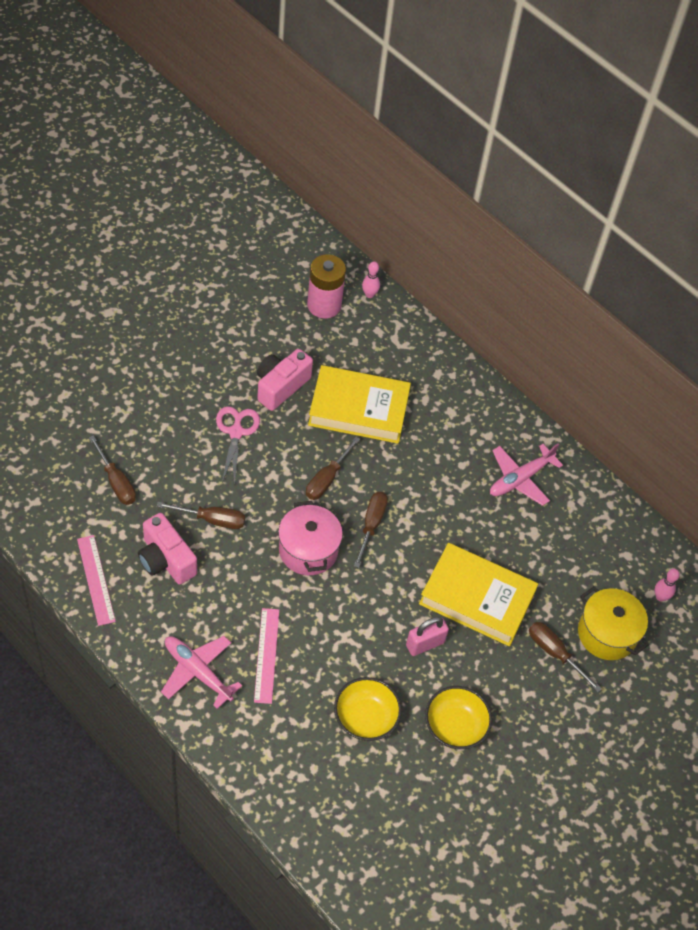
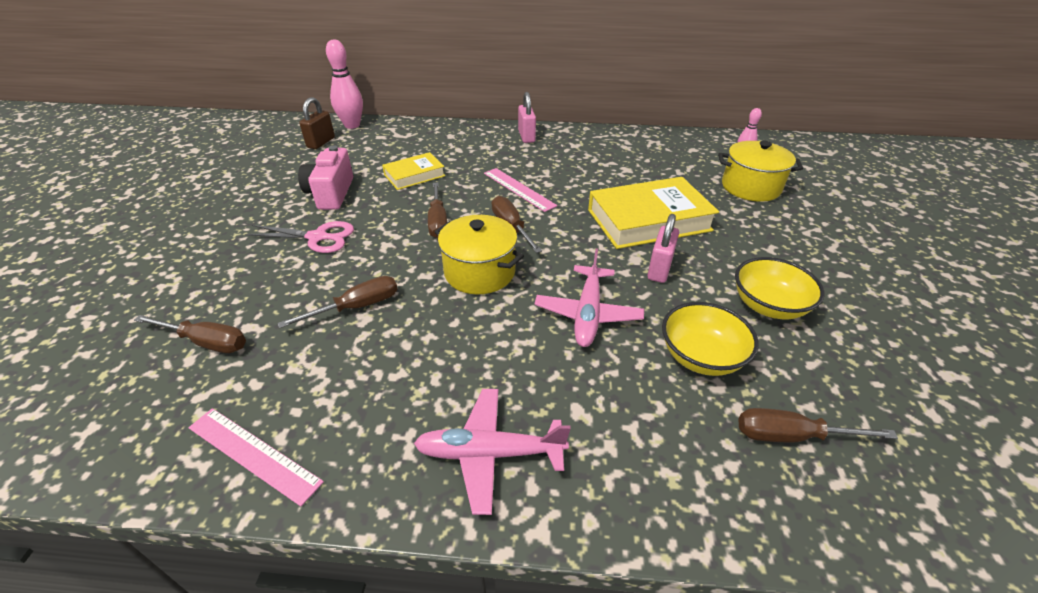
camera: 35 degrees left, 15 degrees down
pink camera [138,513,197,585] -> none
pink scissors [216,406,260,486] -> pink scissors turned 135 degrees clockwise [245,221,354,253]
pink ruler [254,608,279,704] -> pink ruler moved to [484,168,557,212]
pink pot [278,501,343,575] -> yellow pot [435,215,524,294]
pink battery [307,254,346,318] -> brown padlock [299,97,335,149]
yellow book [308,365,411,444] -> yellow book [382,152,445,190], size x0.56
pink bowling pin [362,261,380,298] -> pink bowling pin [326,40,363,129], size x1.84
pink plane [490,444,563,506] -> pink plane moved to [534,248,644,347]
brown screwdriver [529,622,602,692] -> brown screwdriver moved to [739,408,898,442]
none -> pink padlock [518,92,536,143]

